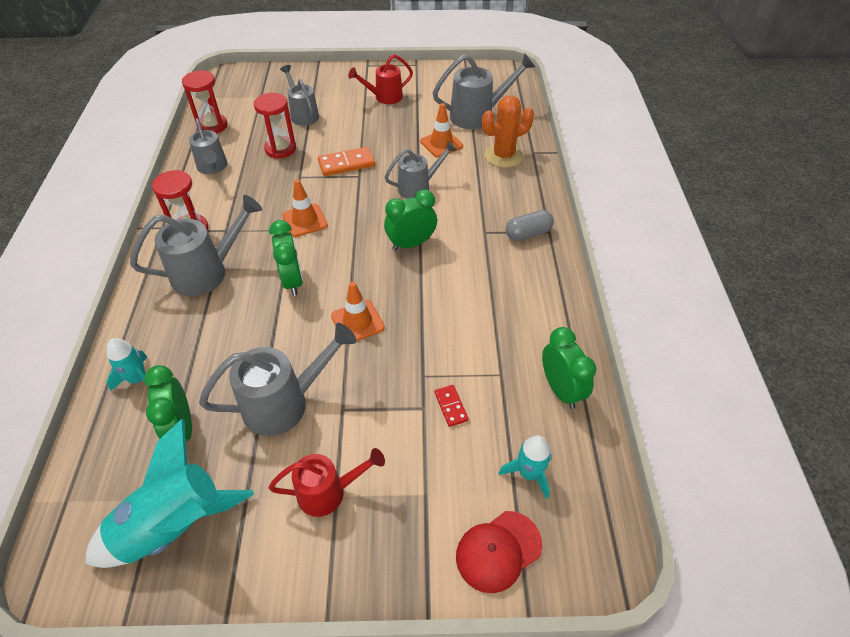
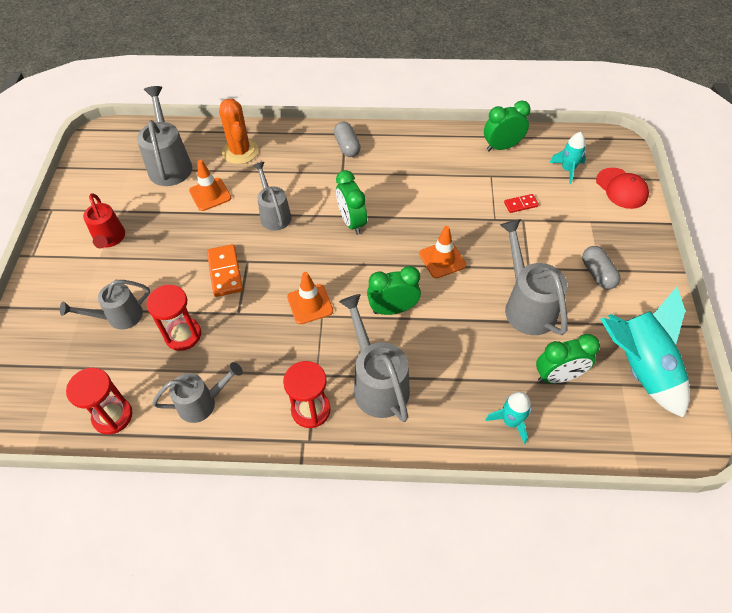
camera: 85 degrees left, 5 degrees up
red watering can [269,448,385,517] -> grey capsule [582,246,620,289]

